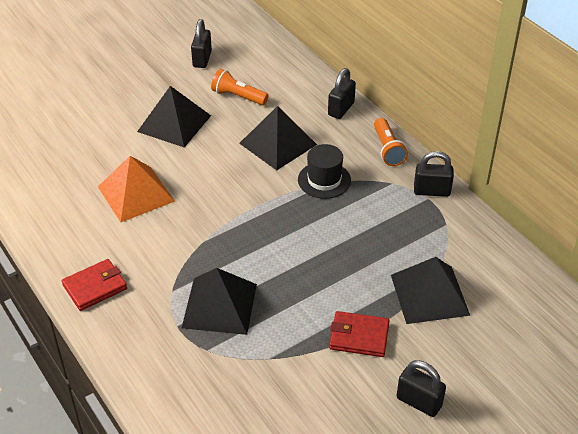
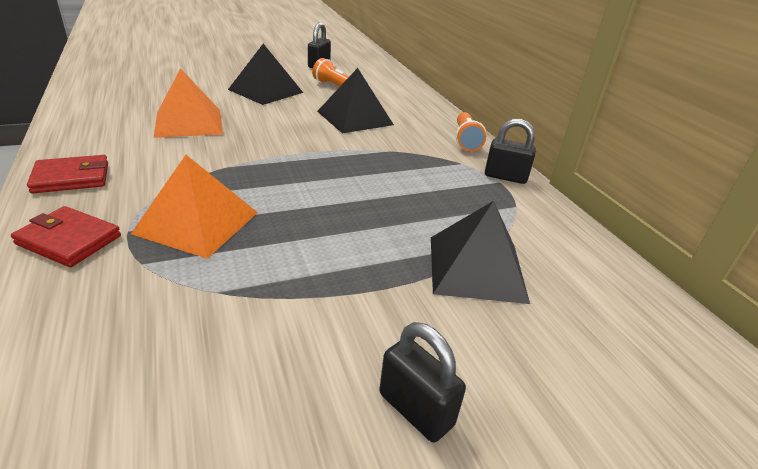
camera: 10 degrees right, 10 degrees down
black pyramid [182,268,257,335] -> orange pyramid [131,155,258,258]
black hat [298,144,351,199] -> none
black padlock [328,68,356,119] -> none
red wallet [329,311,390,357] -> red wallet moved to [11,206,121,267]

